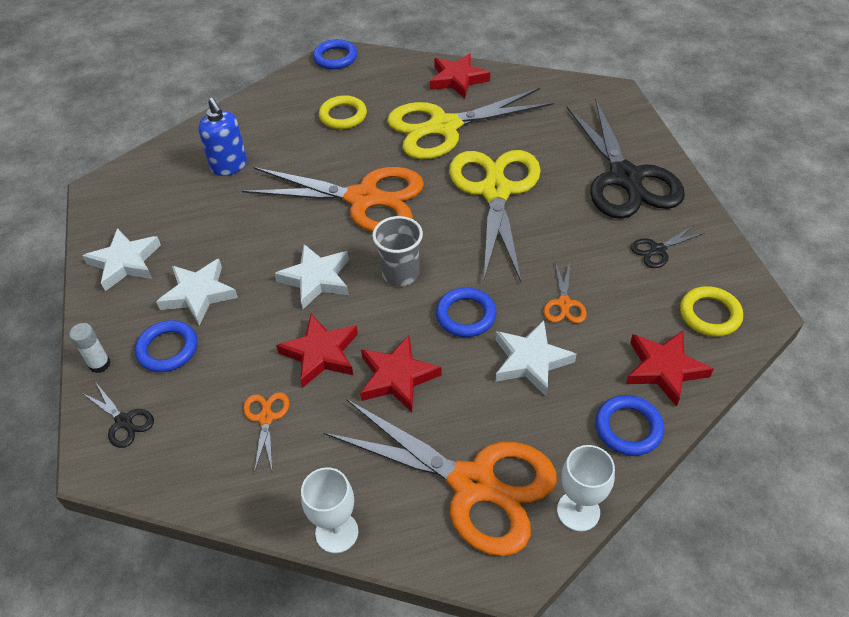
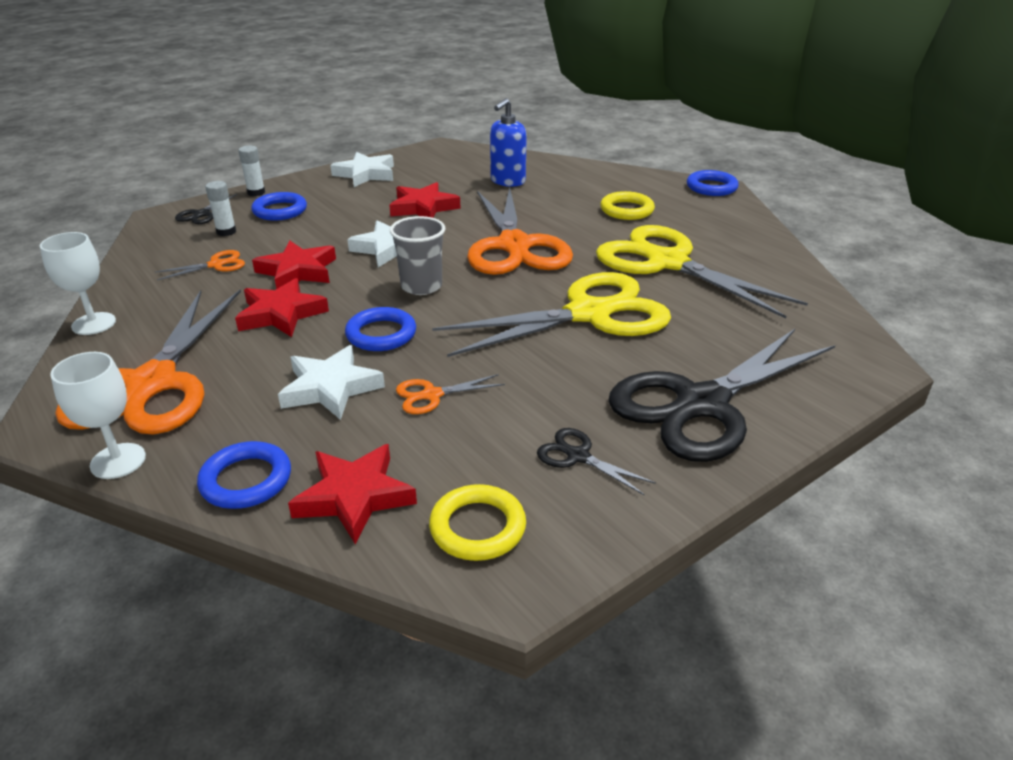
camera: 65 degrees right, 15 degrees down
white star [156,259,238,325] -> none
red star [430,53,490,99] -> red star moved to [389,182,461,218]
none -> white glue stick [205,181,236,236]

